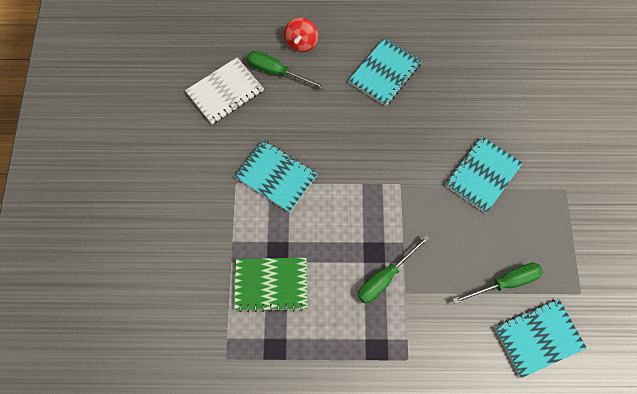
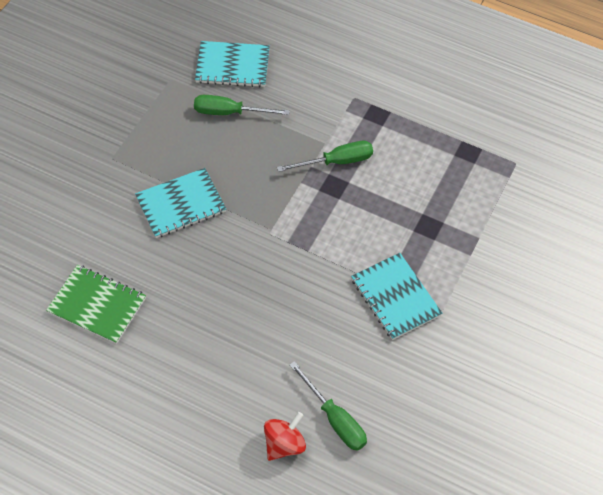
camera: 155 degrees left, 10 degrees down
white notebook [185,57,264,124] -> none
green notebook [234,258,307,312] -> green notebook moved to [46,265,146,344]
turquoise notebook [348,38,422,106] -> none

